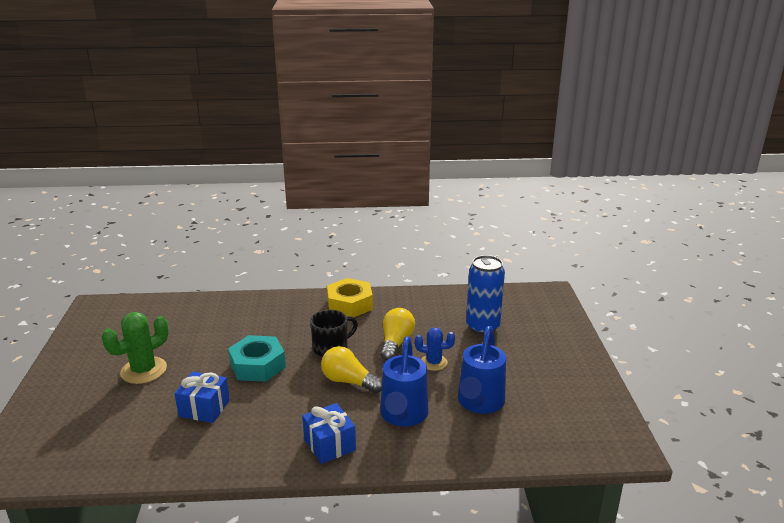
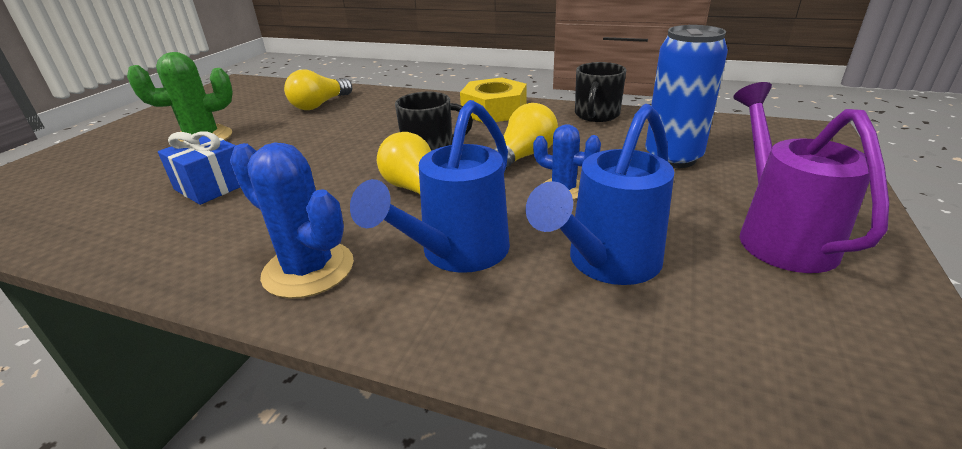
camera: 25 degrees right, 5 degrees up
turquoise nut [228,335,286,382] -> none
blue gift [302,403,356,464] -> blue cactus [230,143,354,299]
none -> yellow light bulb [284,69,352,110]
none -> black mug [575,62,626,122]
none -> purple watering can [733,82,889,273]

